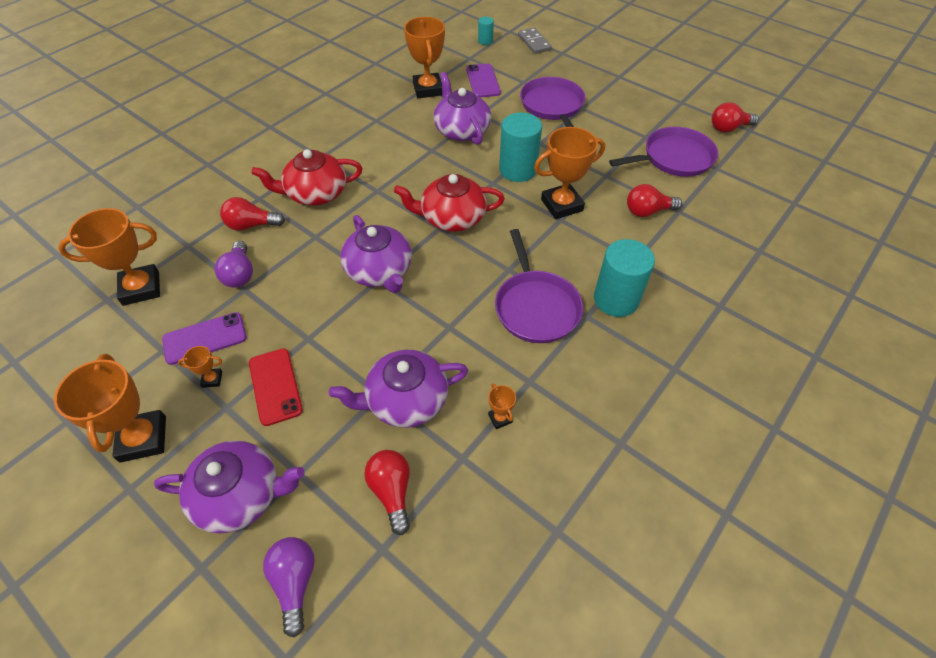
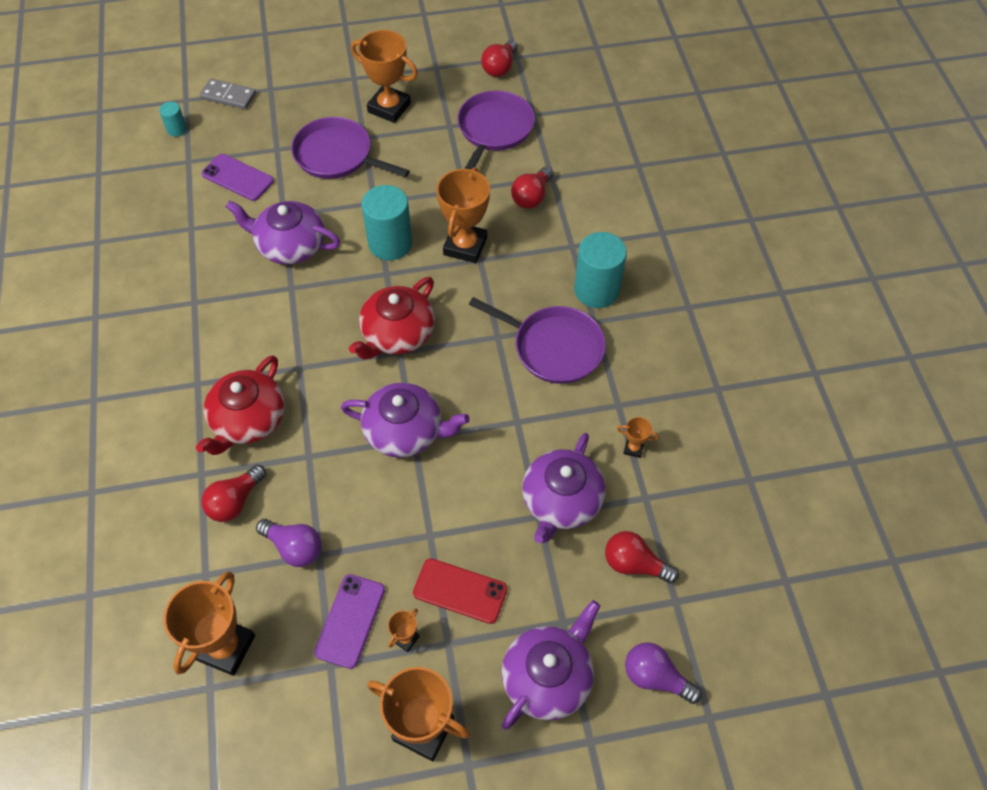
camera: 50 degrees left, 5 degrees up
orange trophy [404,17,445,98] -> orange trophy moved to [351,30,418,123]

